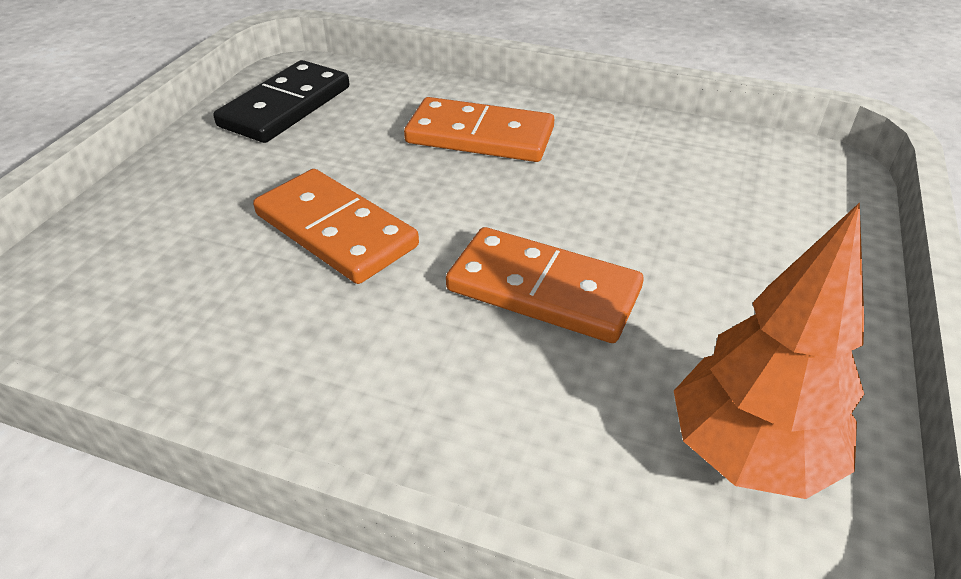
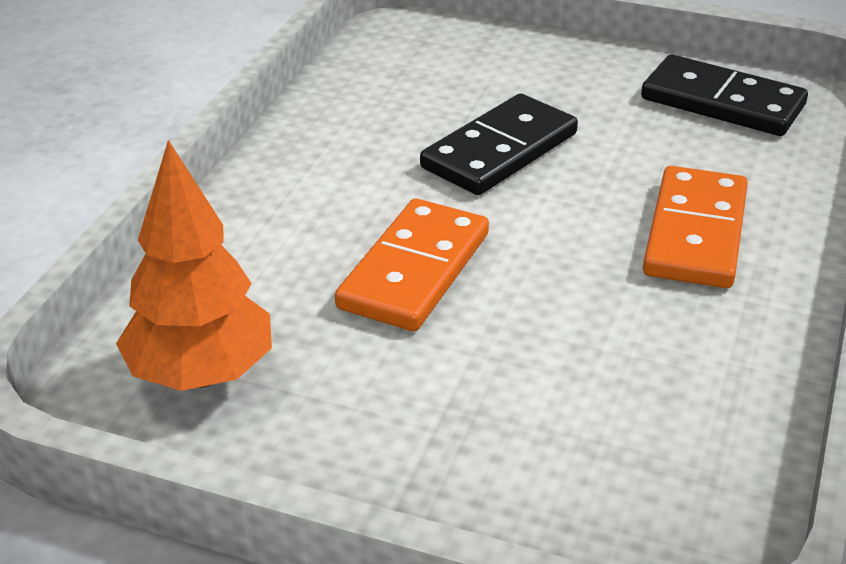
camera: 90 degrees right, 5 degrees down
orange domino [253,169,419,284] -> black domino [420,94,578,195]

